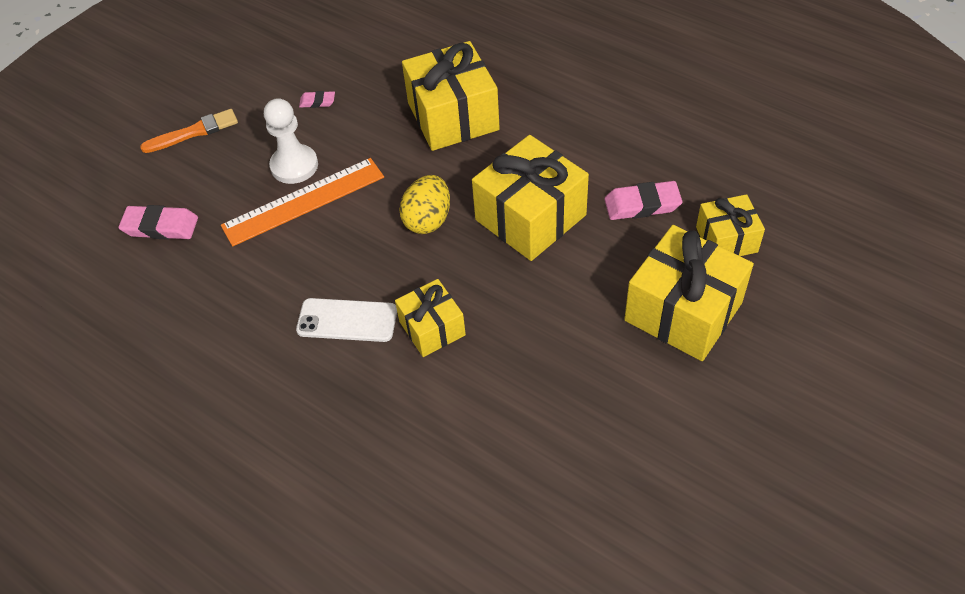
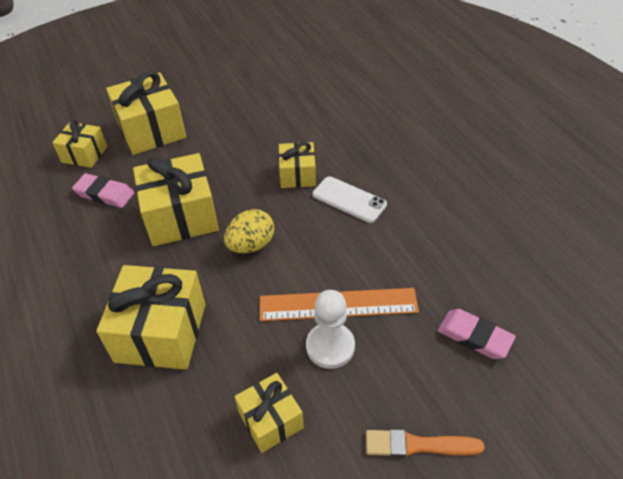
camera: 155 degrees left, 5 degrees down
pink eraser [299,91,335,108] -> yellow gift [235,373,304,453]

